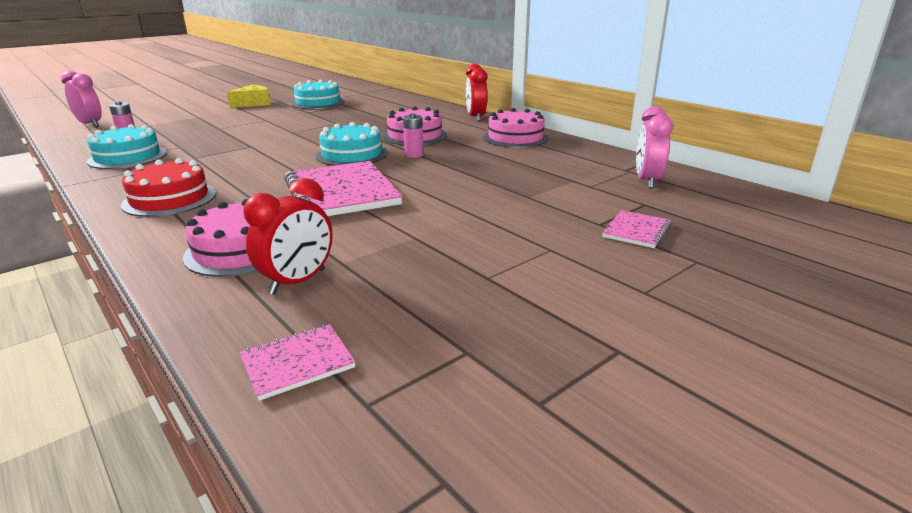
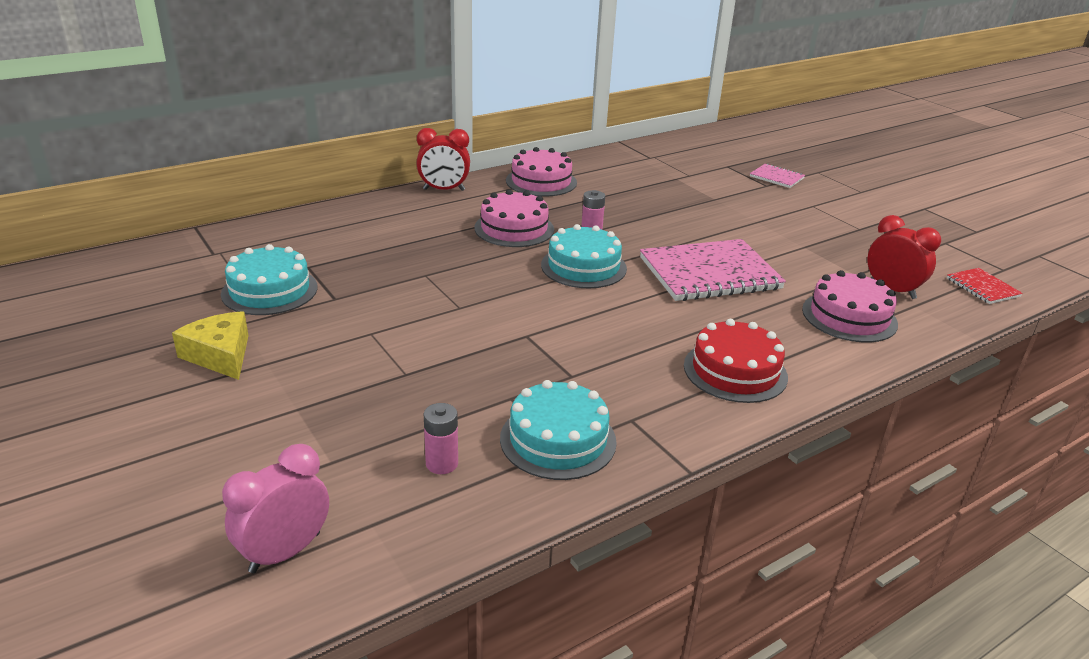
camera: 85 degrees left, 5 degrees up
pink notebook [240,324,356,401] -> red notebook [947,268,1023,304]
pink clock [636,106,673,188] -> none

